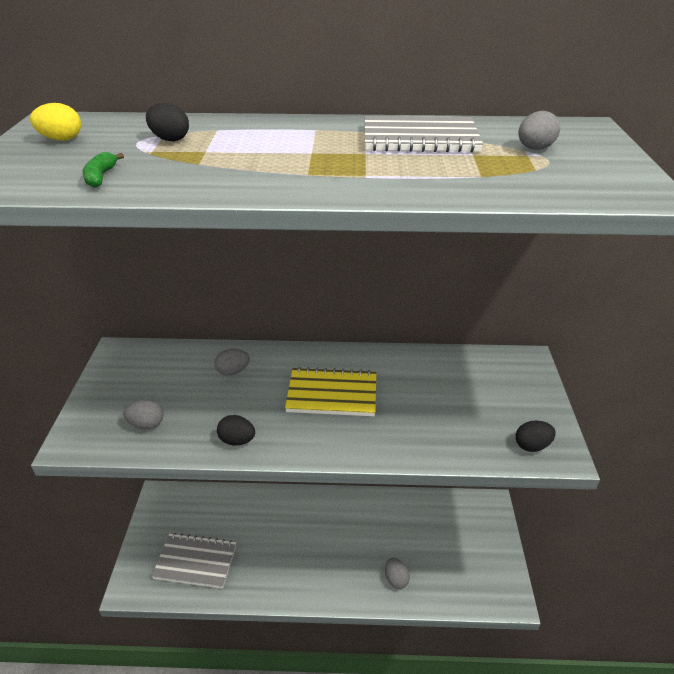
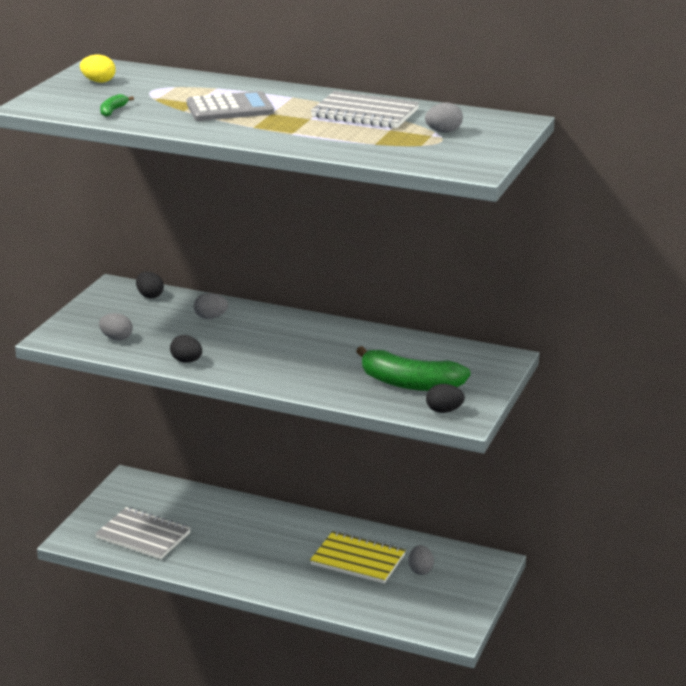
camera: 20 degrees right, 10 degrees down
black egg [146,103,189,141] -> black egg moved to [136,271,164,298]
yellow notebook [285,367,377,416] -> yellow notebook moved to [310,531,406,584]
grey egg [385,558,410,589] -> grey egg moved to [408,545,434,575]
none -> grey calculator [187,91,274,121]
none -> green banana [356,346,471,391]

